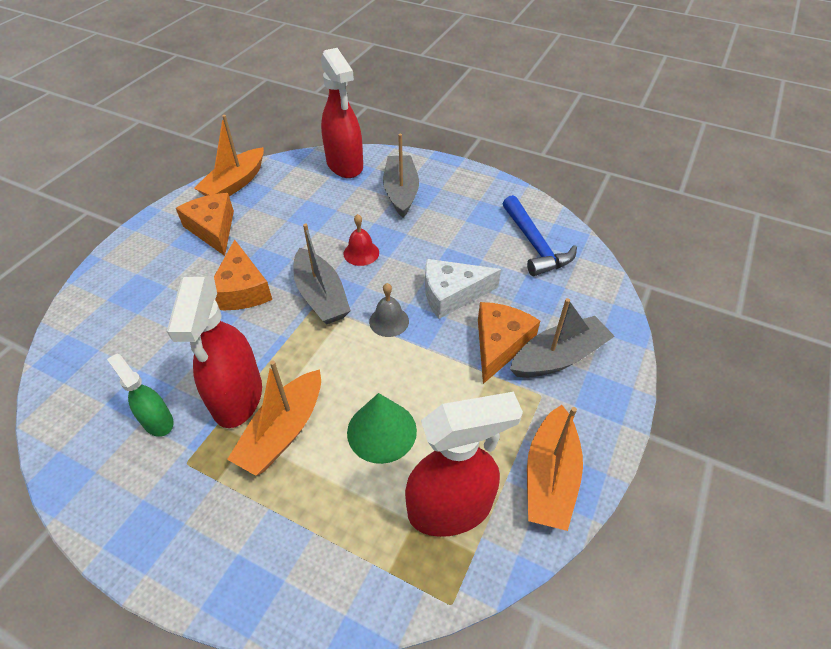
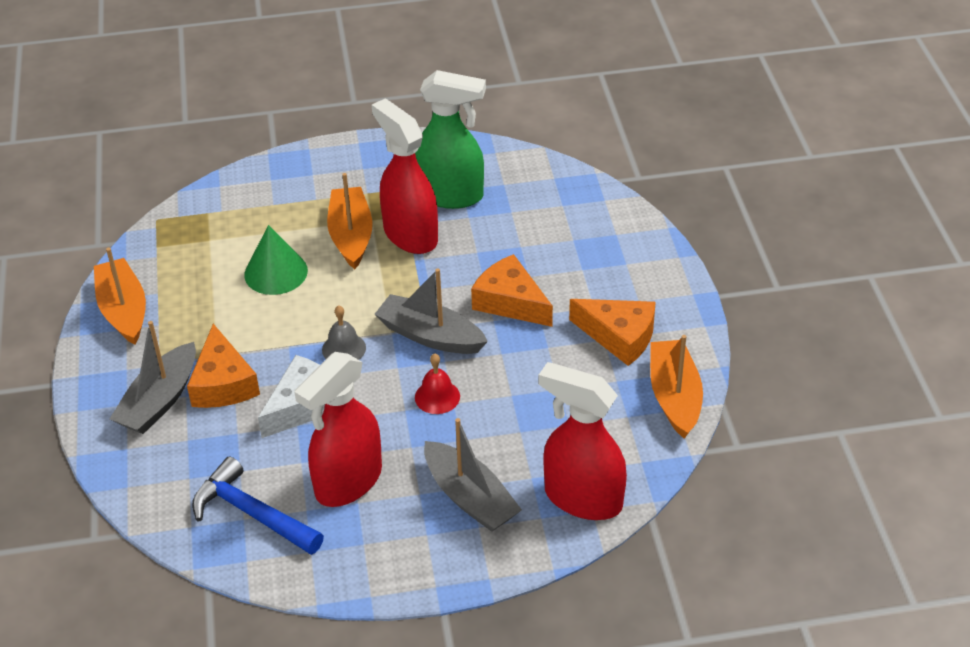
camera: 145 degrees right, 5 degrees down
green spray bottle [107,354,174,437] -> green spray bottle [415,70,486,209], size x1.83
red spray bottle [405,392,523,537] -> red spray bottle moved to [294,352,382,507]

